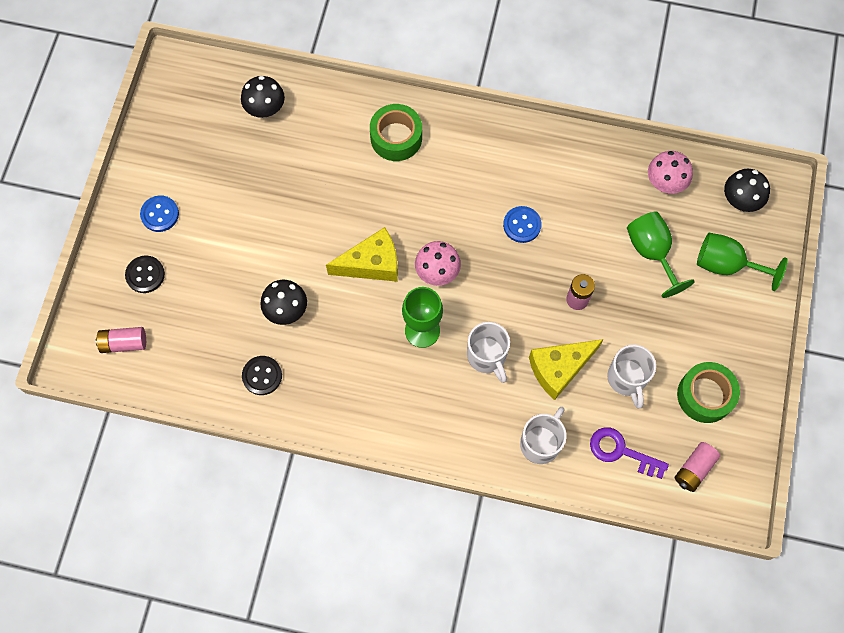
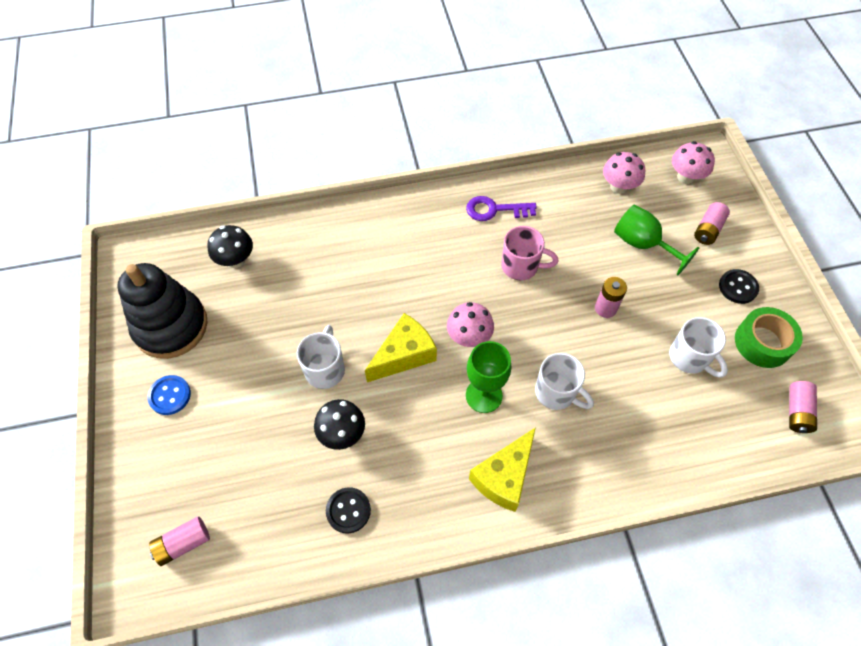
camera: 25 degrees left, 10 degrees down
black button [125,256,165,293] -> black button moved to [719,269,759,304]
green tape [370,104,422,161] -> none
blue button [503,206,542,243] -> pink mug [501,226,558,281]
white mug [520,407,567,464] -> white mug moved to [297,325,345,389]
yellow cheese [529,339,603,400] -> yellow cheese moved to [469,427,536,512]
purple key [590,427,669,479] -> purple key moved to [466,196,537,221]
green goblet [697,233,788,291] -> pink battery [694,202,730,245]
black mushroom [724,169,770,212] -> pink mushroom [672,141,715,184]
none -> black stacking toy [117,263,208,359]

